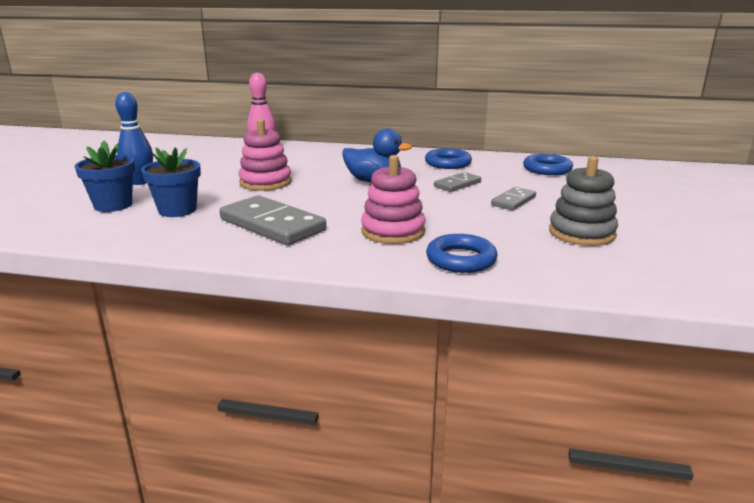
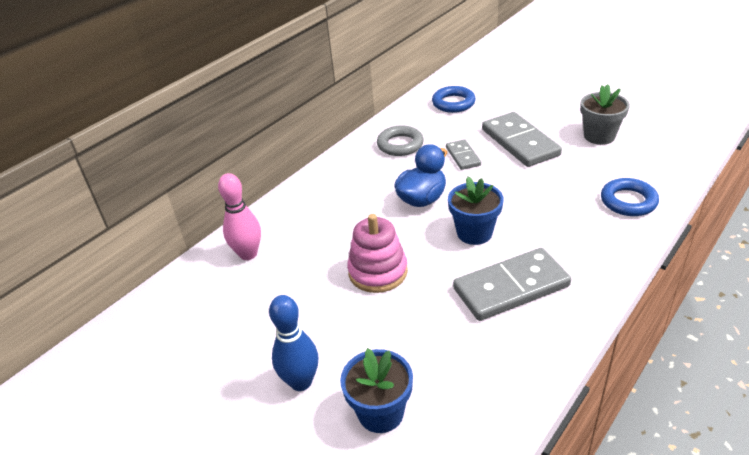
camera: 60 degrees left, 15 degrees up
blue flower pot [141,147,201,217] -> blue flower pot moved to [448,176,504,245]
pink stacking toy [361,155,425,244] -> none
blue ring [425,148,472,169] -> grey ring [377,125,424,156]
grey domino [491,187,536,210] -> grey domino [482,112,562,167], size x1.89
grey stacking toy [549,156,618,246] -> grey flower pot [580,84,630,145]

